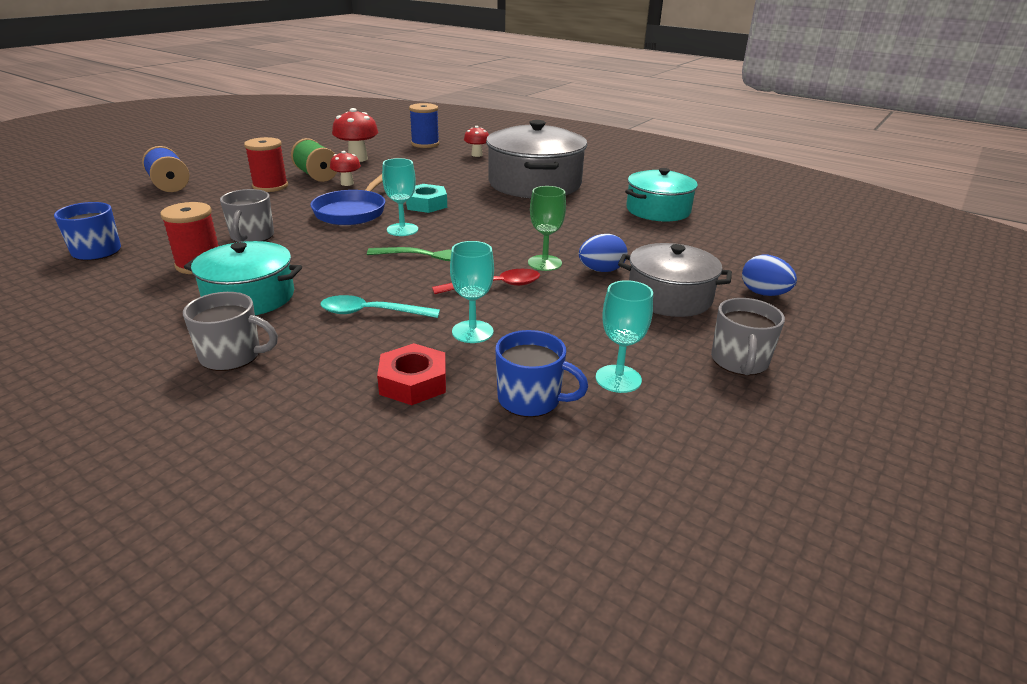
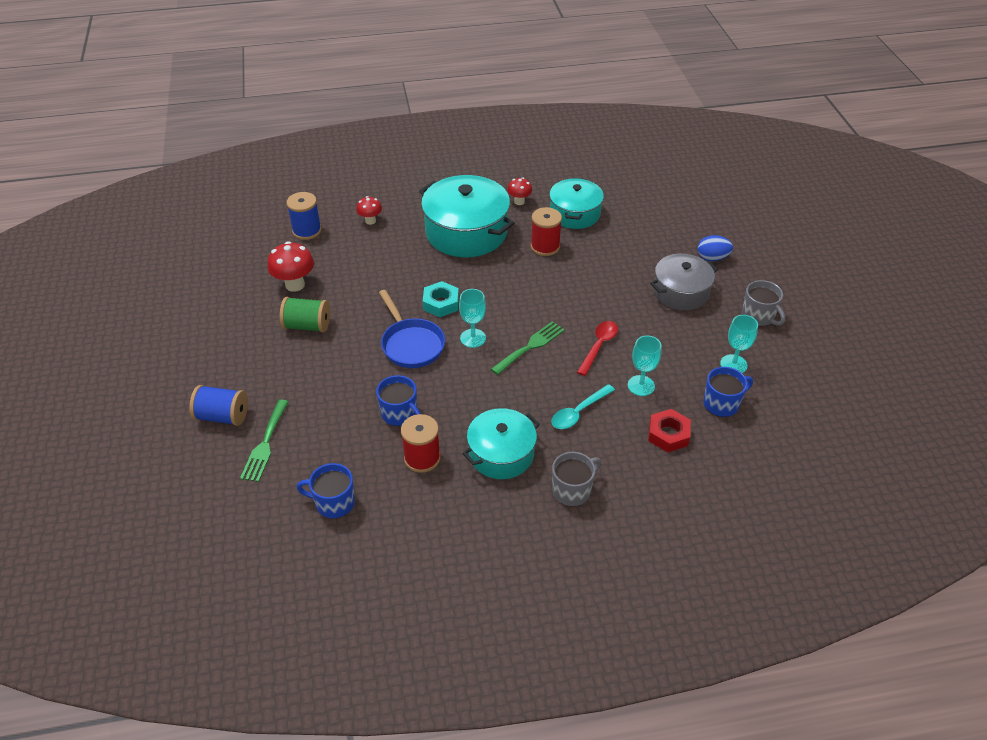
camera: 45 degrees left, 15 degrees up
grey mug [220,189,274,242] -> blue mug [376,375,421,426]
red spool [244,137,288,192] -> red spool moved to [531,207,562,256]
red mushroom [330,151,361,186] -> red mushroom moved to [507,177,532,205]
grey pot [486,120,587,198] -> turquoise pot [419,175,514,257]
green goblet [528,186,566,271] -> none
blue egg [579,234,627,272] -> none
none -> green fork [240,399,289,482]

